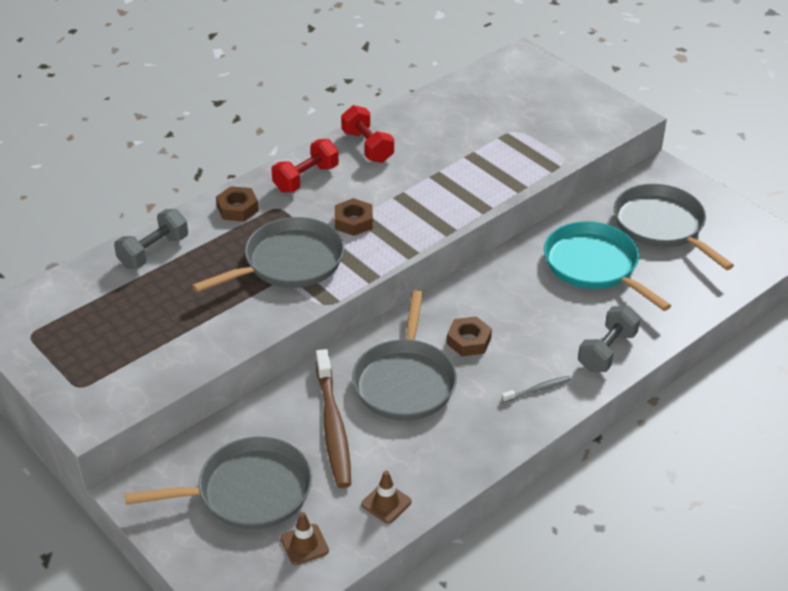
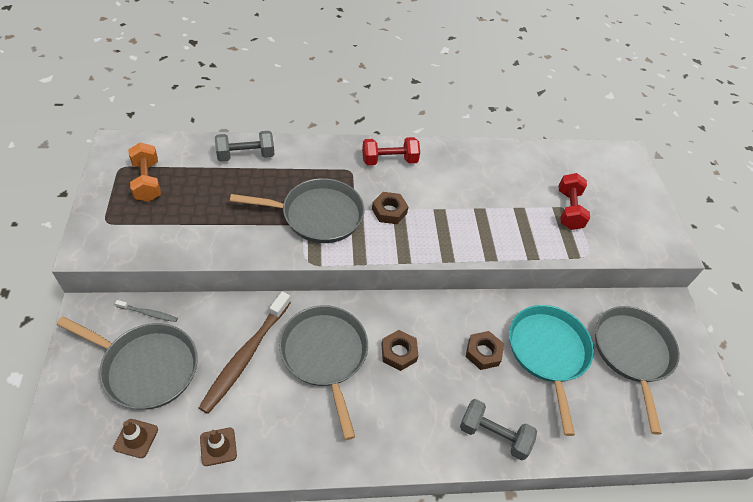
camera: 30 degrees right, 10 degrees up
brown nut [216,186,259,222] -> brown nut moved to [466,331,504,370]
red dumbbell [341,105,394,163] -> red dumbbell moved to [559,173,590,230]
grey pan [352,290,457,421] -> grey pan turned 120 degrees clockwise [279,305,368,440]
grey toothbrush [502,376,571,402] -> grey toothbrush moved to [115,300,178,322]
grey dumbbell [578,306,640,372] -> grey dumbbell turned 45 degrees clockwise [460,399,537,460]
none -> orange dumbbell [128,142,161,202]

